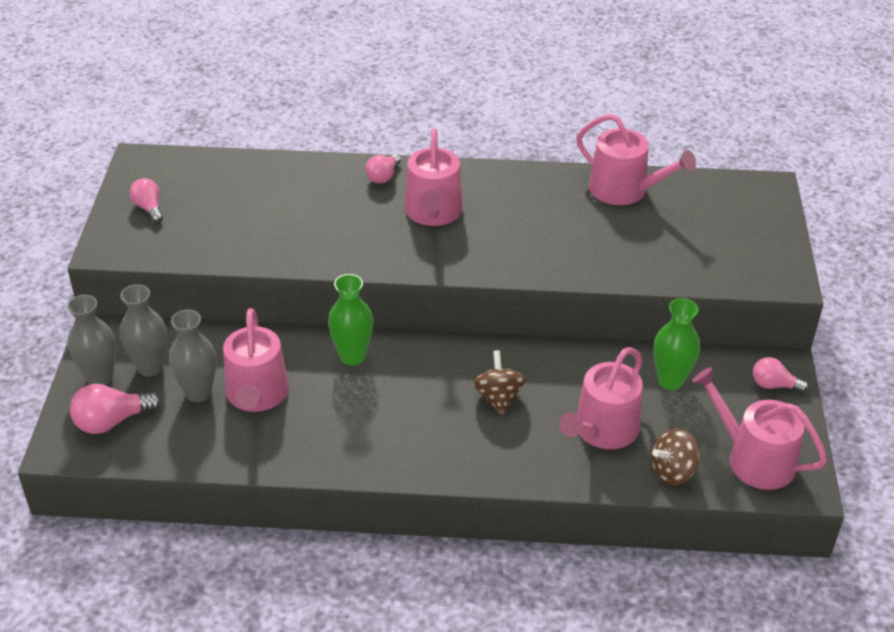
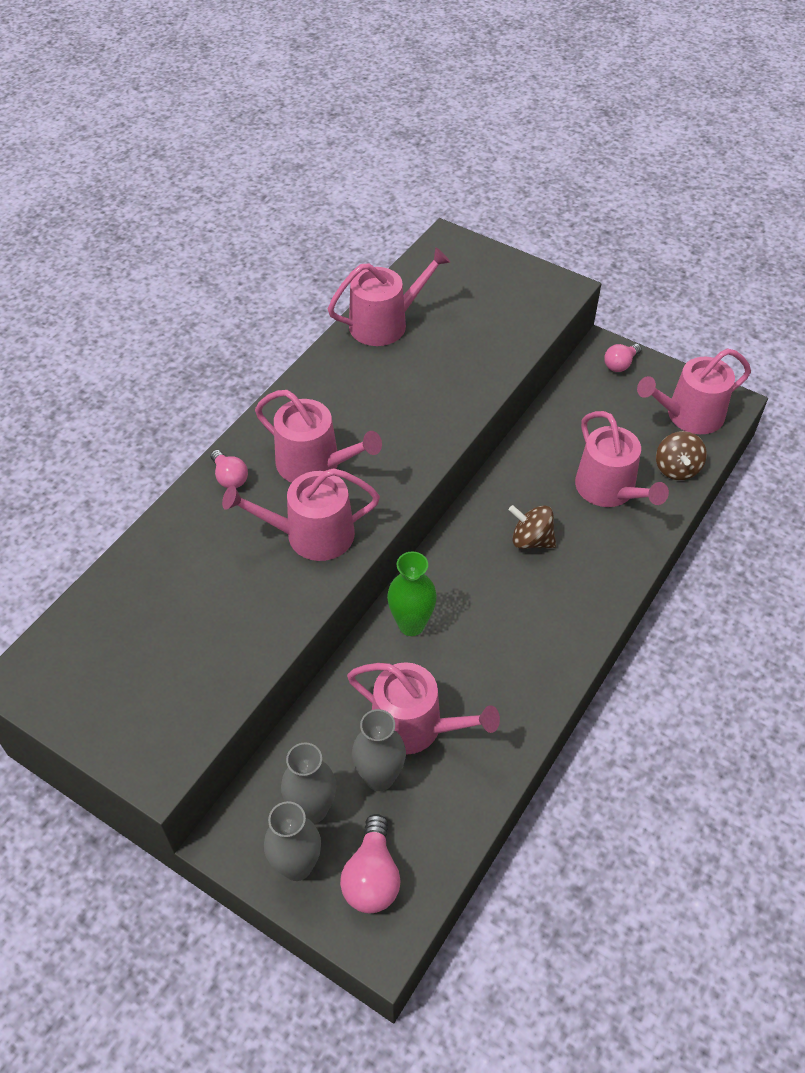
camera: 60 degrees left, 10 degrees up
pink light bulb [130,178,163,223] -> none
green vase [654,298,700,390] -> none
none -> pink watering can [222,468,380,561]

